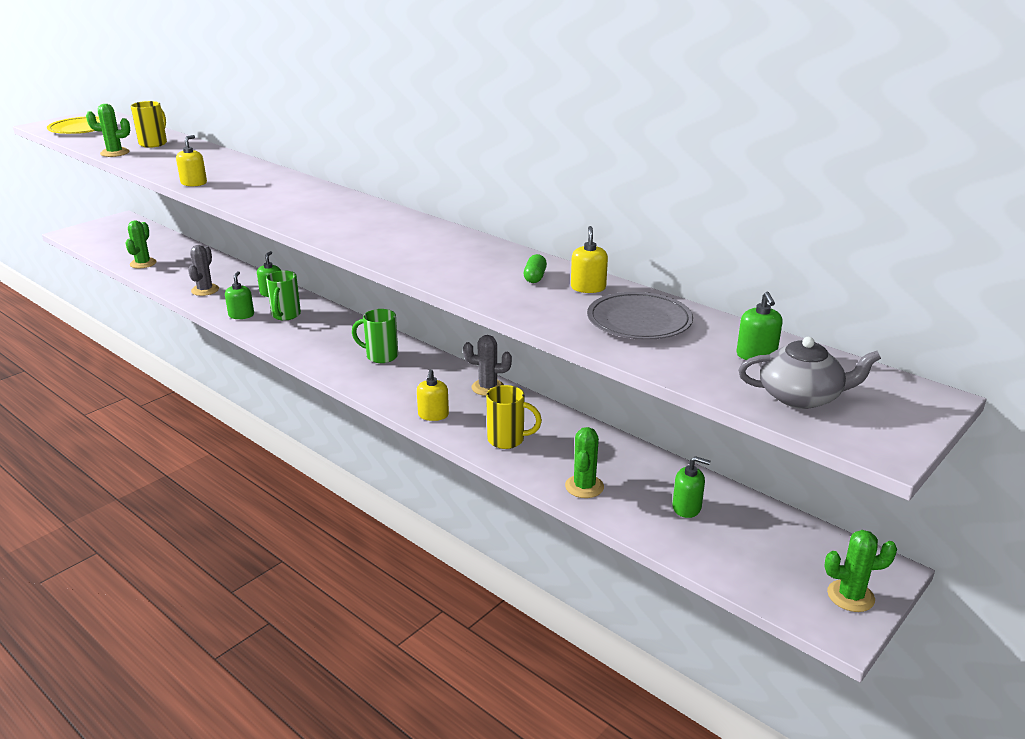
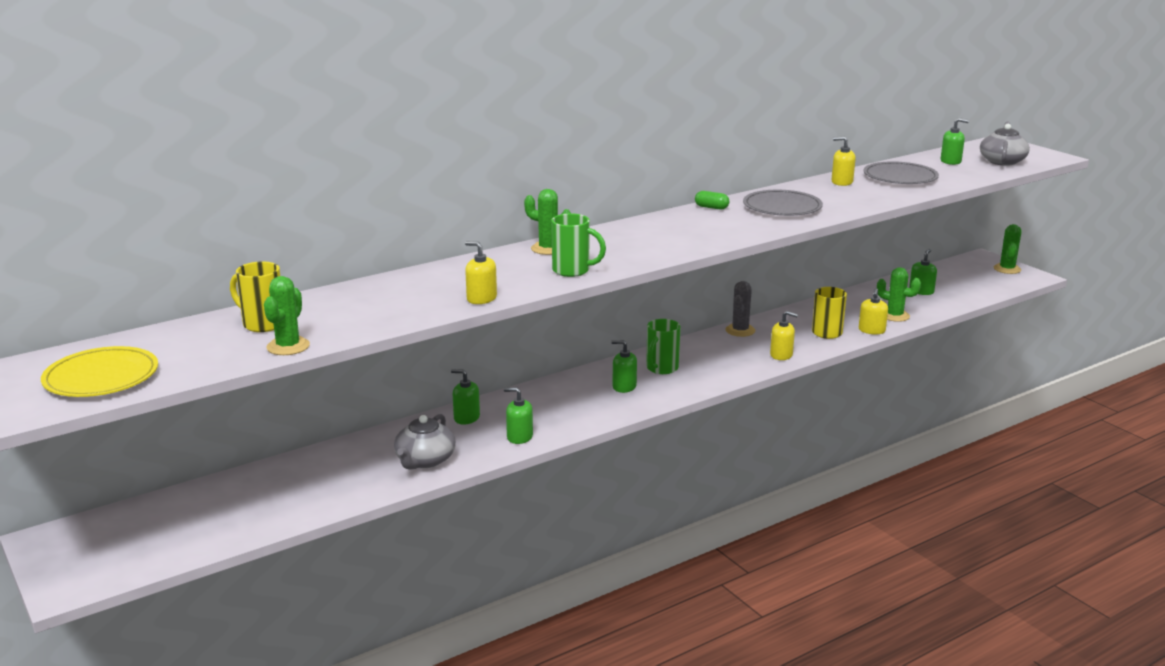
camera: 75 degrees left, 5 degrees down
green cactus [125,220,156,268] -> green cactus moved to [524,189,571,255]
grey cactus [188,245,219,296] -> grey teapot [394,414,456,469]
green mug [266,270,301,320] -> green mug moved to [551,213,606,277]
green capsule [524,254,547,283] -> green capsule moved to [695,191,729,210]
none -> green soap dispenser [611,340,637,393]
none -> grey plate [743,190,823,216]
none -> yellow soap dispenser [859,288,888,334]

